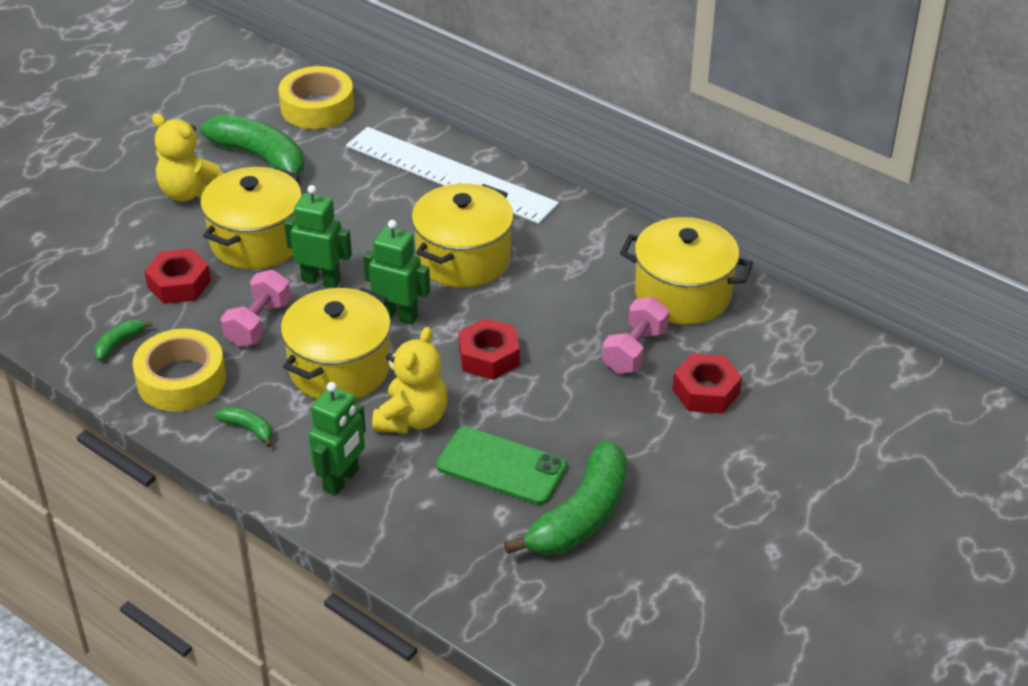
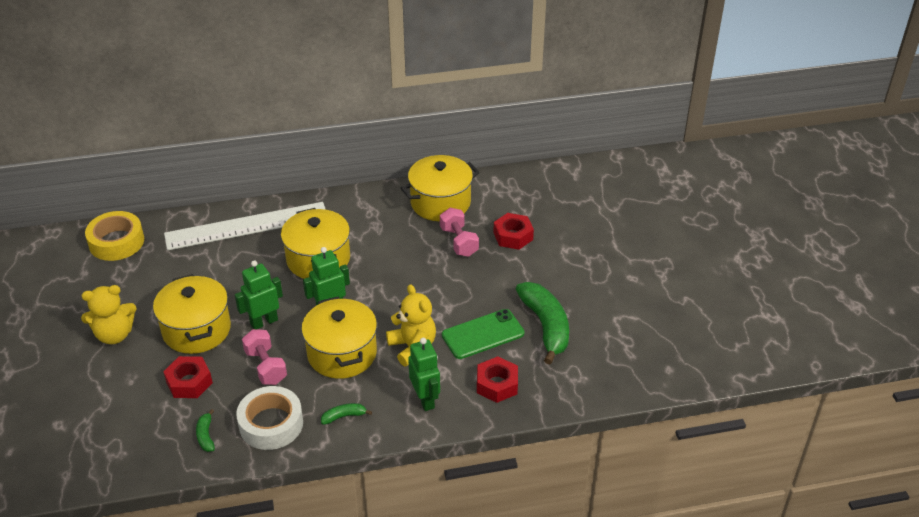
camera: 50 degrees left, 0 degrees up
yellow tape [133,329,226,412] -> white tape [236,386,303,450]
green banana [200,114,304,186] -> none
red nut [458,318,520,380] -> red nut moved to [477,356,518,403]

